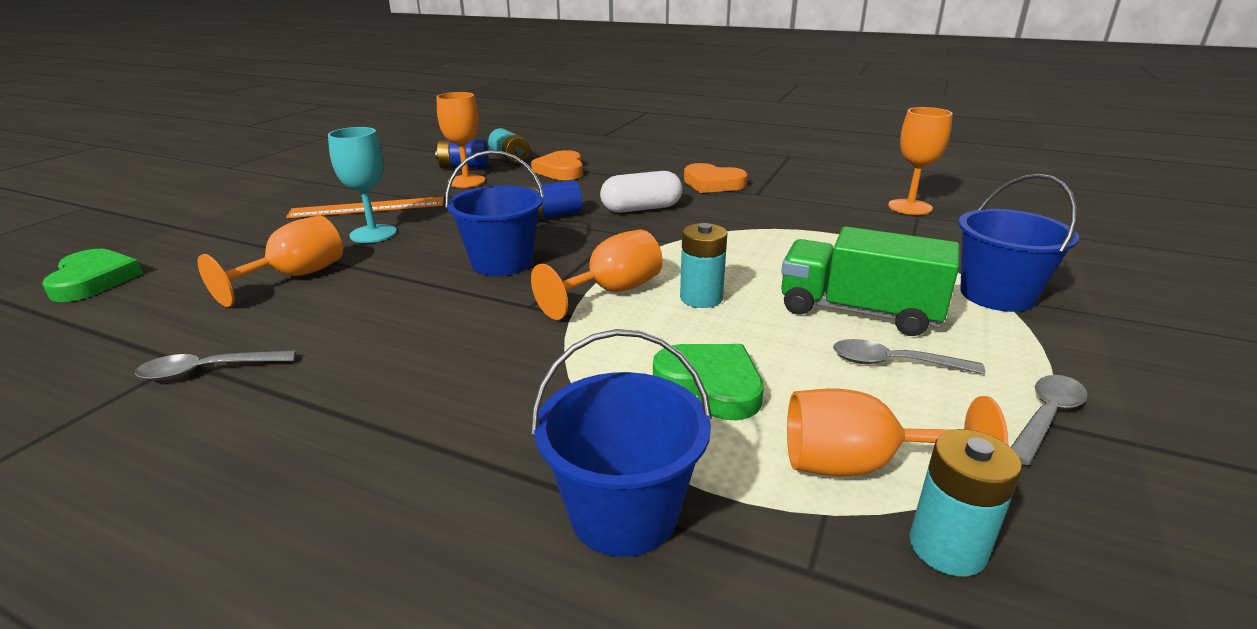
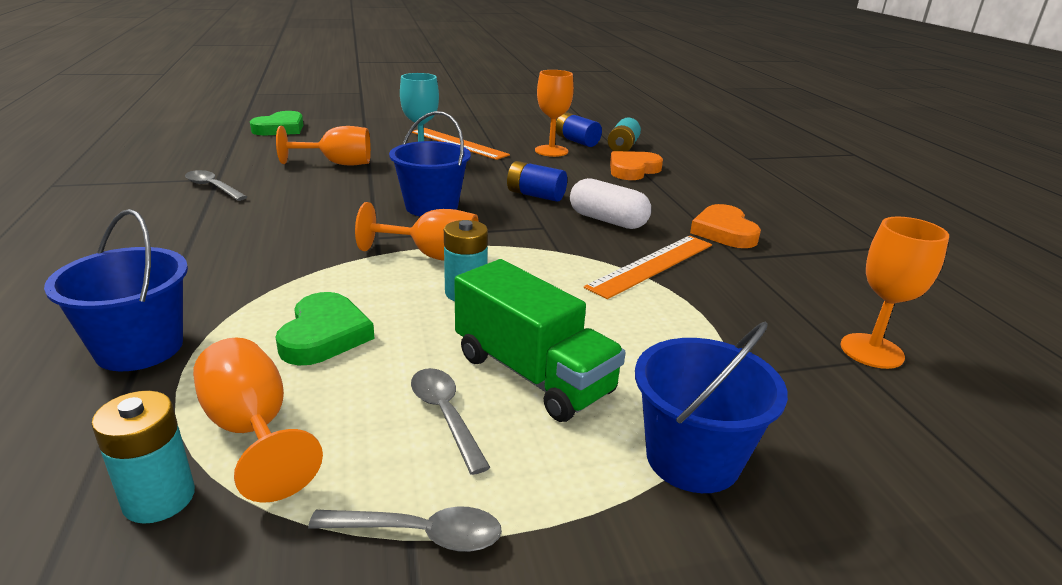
camera: 50 degrees right, 0 degrees up
green truck [781,227,960,336] -> green truck turned 150 degrees clockwise [454,259,626,422]
none -> orange ruler [584,236,712,299]

